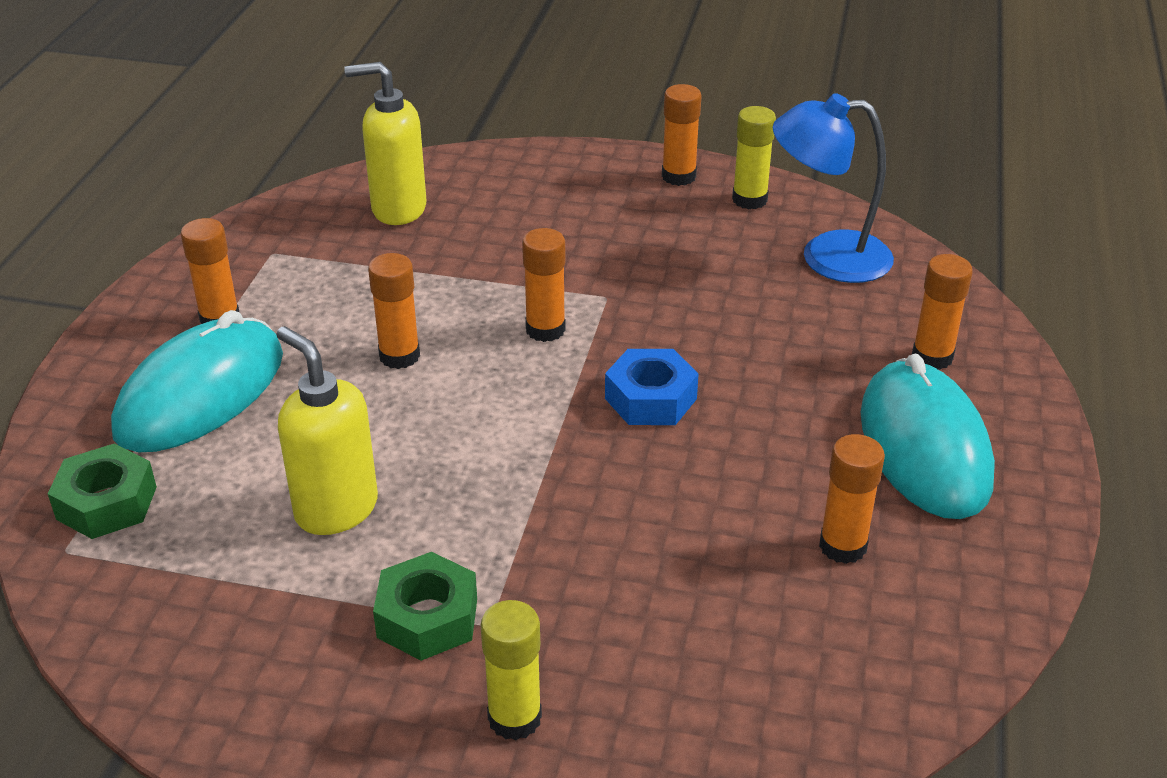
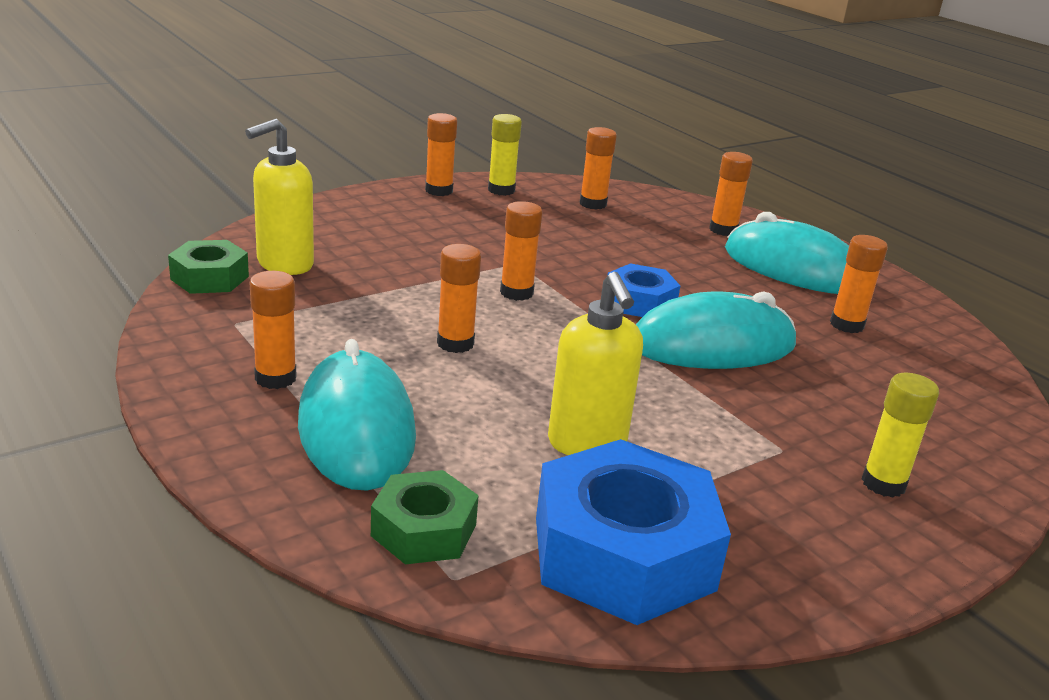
camera: 50 degrees left, 10 degrees down
yellow soap dispenser [277,326,378,535] -> yellow soap dispenser turned 105 degrees counterclockwise [548,272,643,455]
green nut [373,552,477,661] -> green nut moved to [168,240,249,294]
blue lamp [773,93,894,283] -> orange glue stick [580,127,617,210]
none -> blue nut [536,439,731,625]
none -> turquoise mouse [636,291,796,369]

